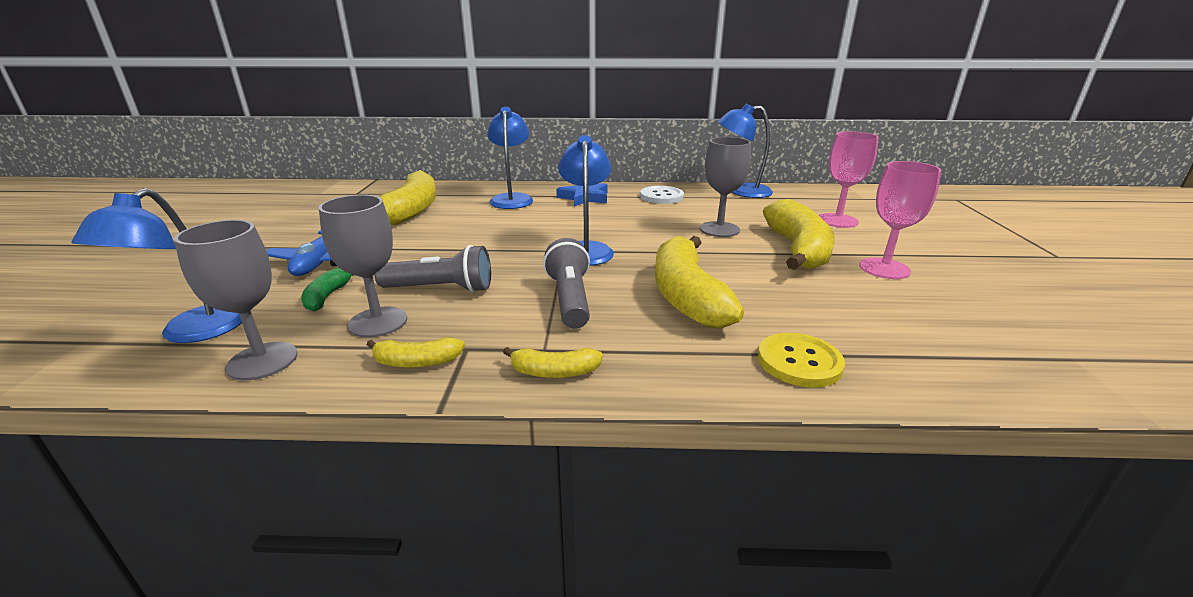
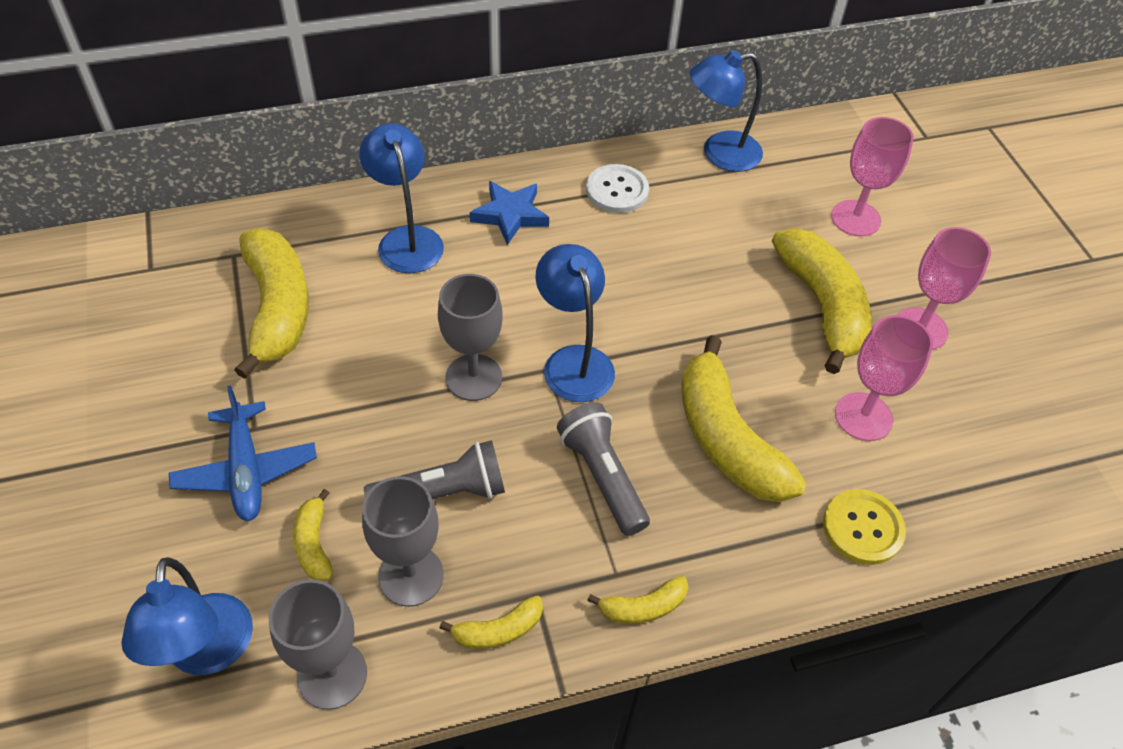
camera: 20 degrees left, 25 degrees up
green banana [301,268,353,312] -> yellow banana [293,489,333,581]
grey goblet [700,137,751,237] -> grey goblet moved to [438,274,503,401]
none -> pink goblet [835,315,933,441]

